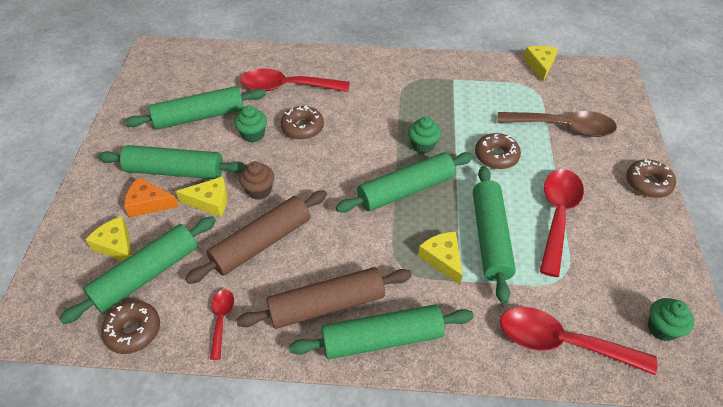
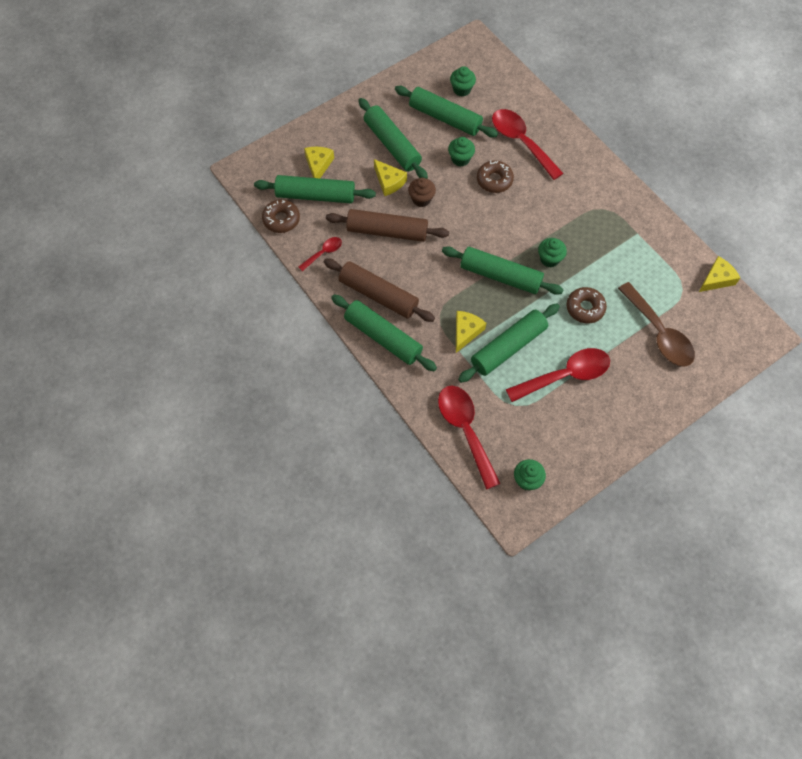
camera: 50 degrees right, 15 degrees up
orange cheese [124,177,179,218] -> none
brown donut [626,159,676,198] -> none
none -> green cupcake [450,66,476,97]

